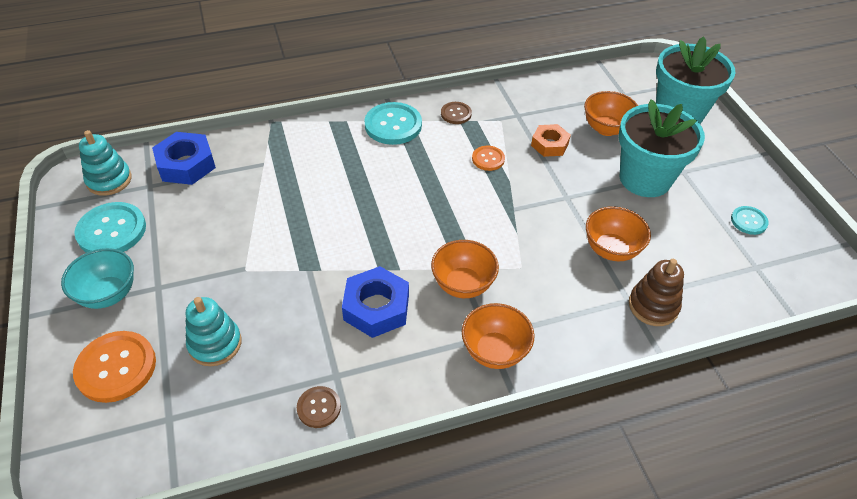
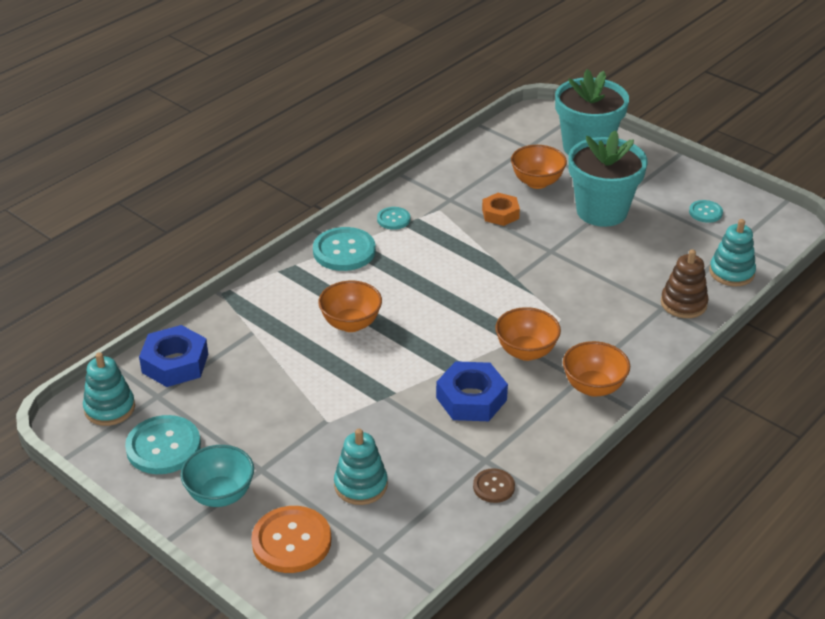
camera: 30 degrees left, 10 degrees down
brown button [441,102,472,124] -> turquoise button [377,207,410,230]
orange button [472,146,505,171] -> none
orange bowl [586,206,651,261] -> orange bowl moved to [318,281,382,332]
none -> turquoise stacking toy [709,219,756,286]

